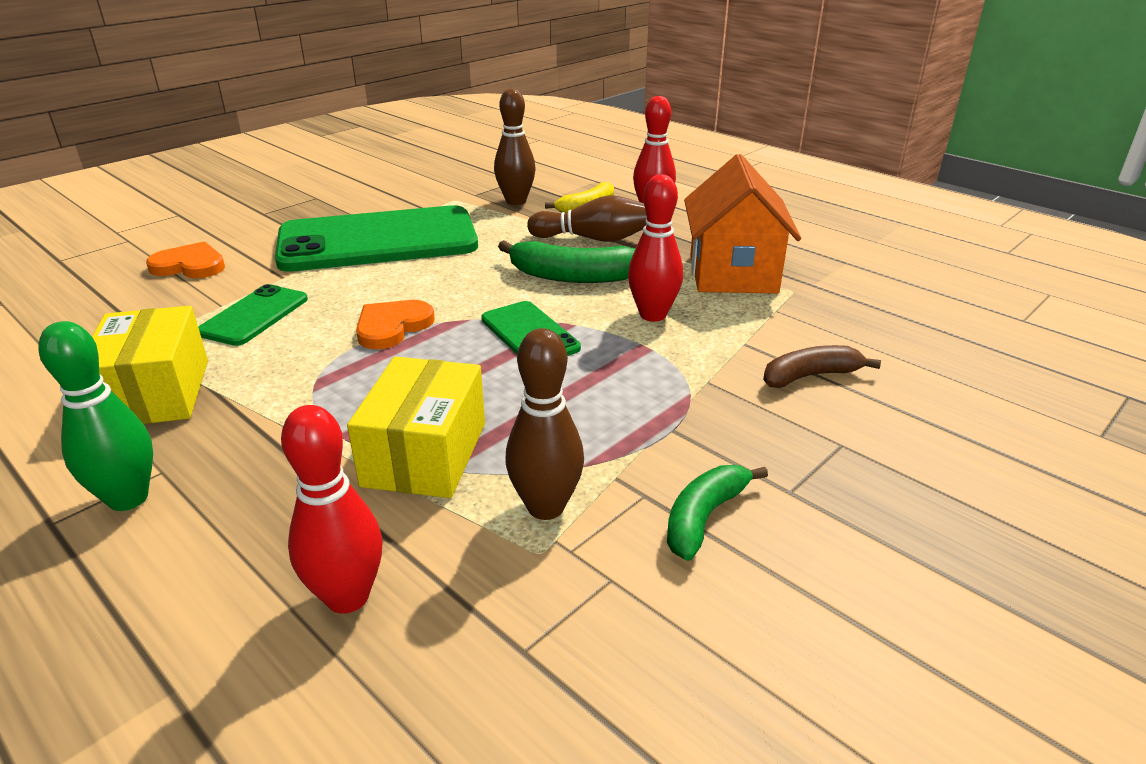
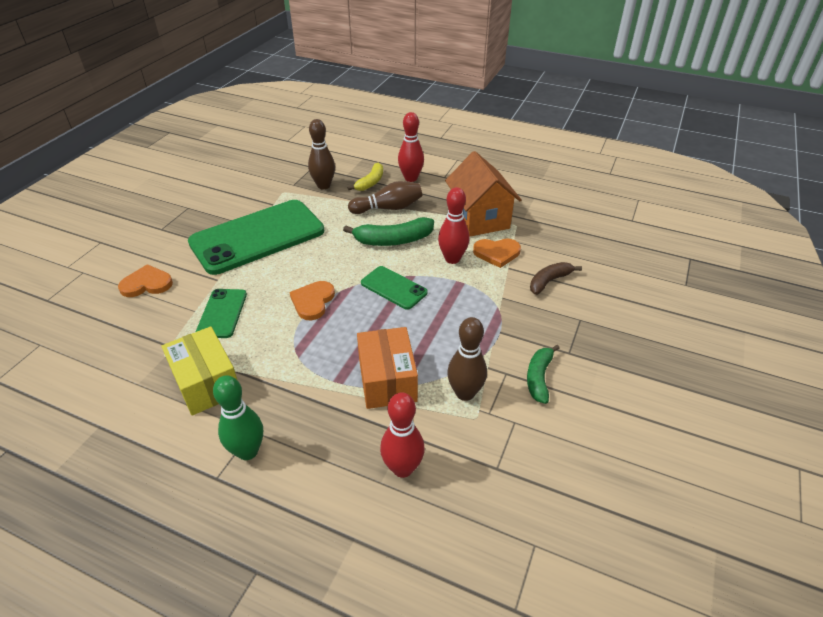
camera: 20 degrees left, 10 degrees up
yellow box [347,357,485,498] -> orange box [357,327,418,409]
none -> orange heart [473,238,521,268]

